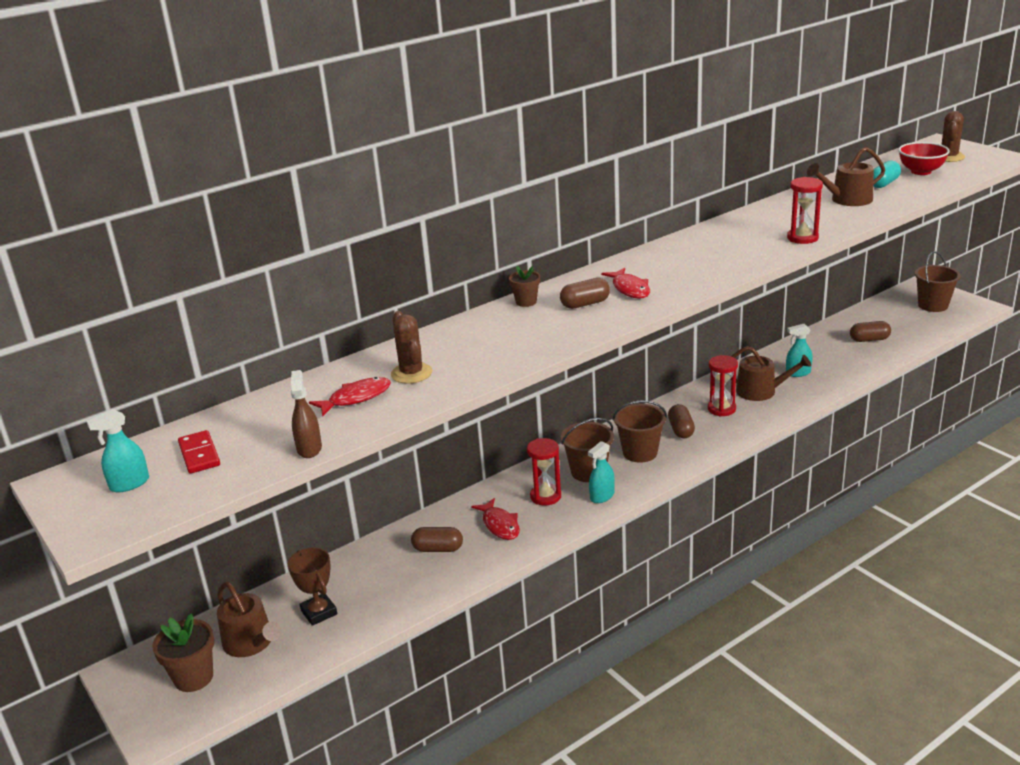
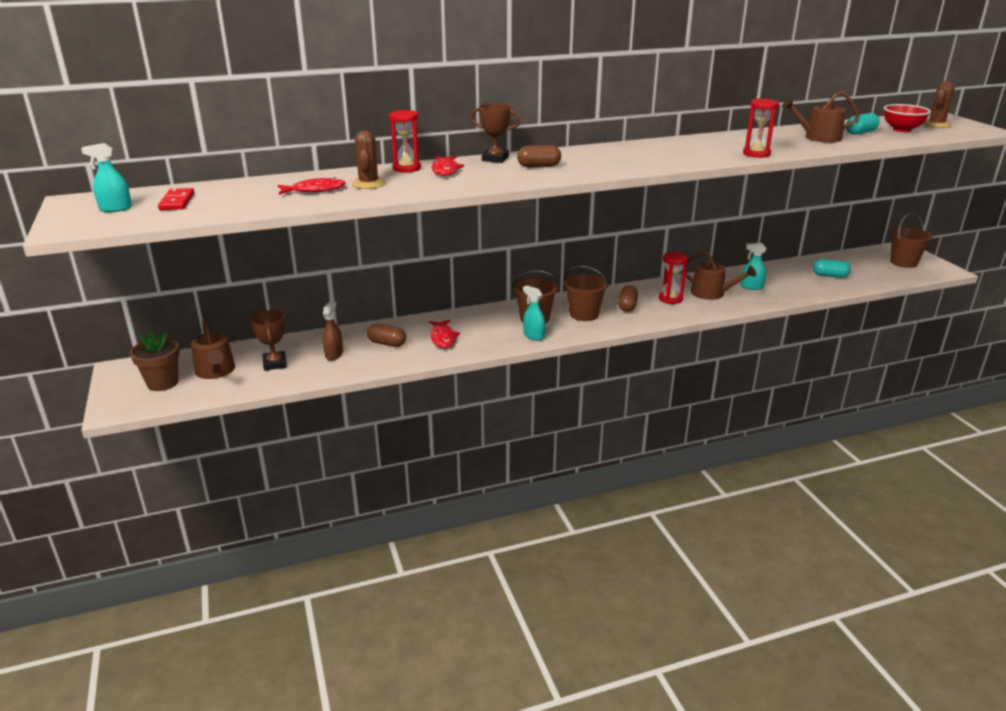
camera: 15 degrees right, 0 degrees up
brown spray bottle [291,370,322,458] -> brown spray bottle moved to [323,301,343,360]
brown flower pot [509,266,540,307] -> brown trophy [471,103,520,163]
red hourglass [527,438,561,506] -> red hourglass moved to [389,110,421,173]
turquoise spray bottle [588,441,615,503] -> turquoise spray bottle turned 75 degrees clockwise [523,286,545,341]
red fish [601,268,650,299] -> red fish moved to [432,156,464,176]
brown capsule [850,321,891,342] -> turquoise capsule [813,259,851,278]

